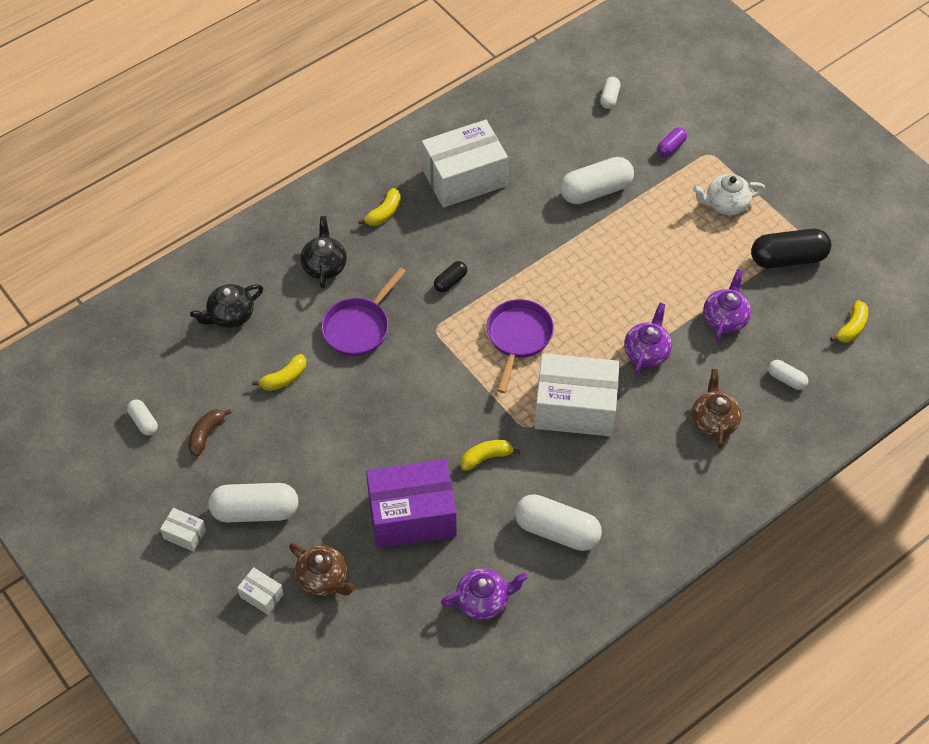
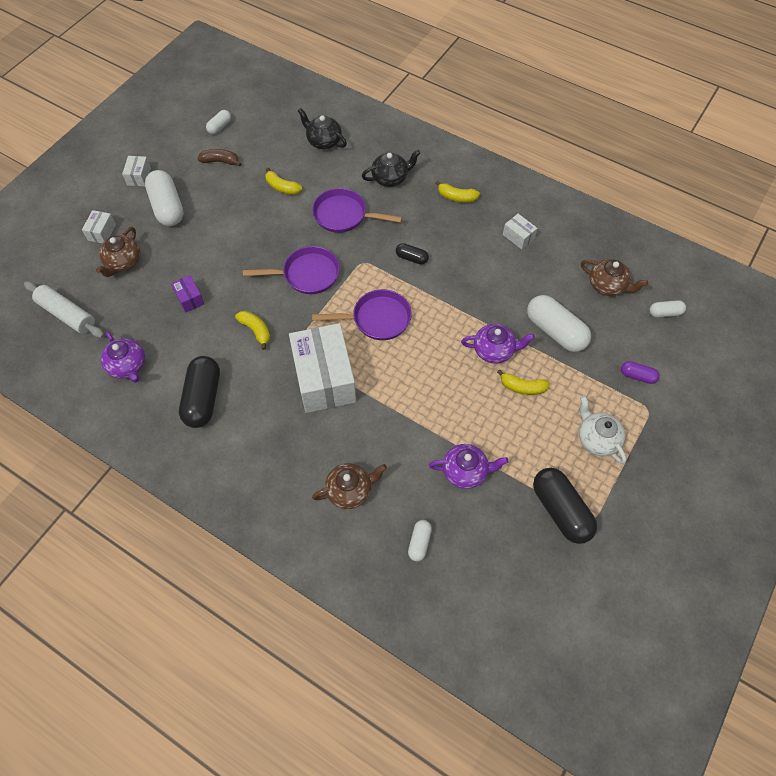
camera: 70 degrees right, 5 degrees up
purple box [366,459,457,548] -> purple box [171,275,204,313], size x0.43
white box [422,120,508,208] -> white box [503,214,537,249], size x0.43
white capsule [515,494,602,551] -> black capsule [179,356,220,428]
purple teapot [624,303,672,375] -> purple teapot moved to [461,324,535,364]
yellow banana [830,300,868,343] -> yellow banana moved to [497,369,550,395]
none -> white rolling pin [24,281,104,338]
none -> purple pan [243,246,340,294]
none -> brown teapot [581,259,648,296]

